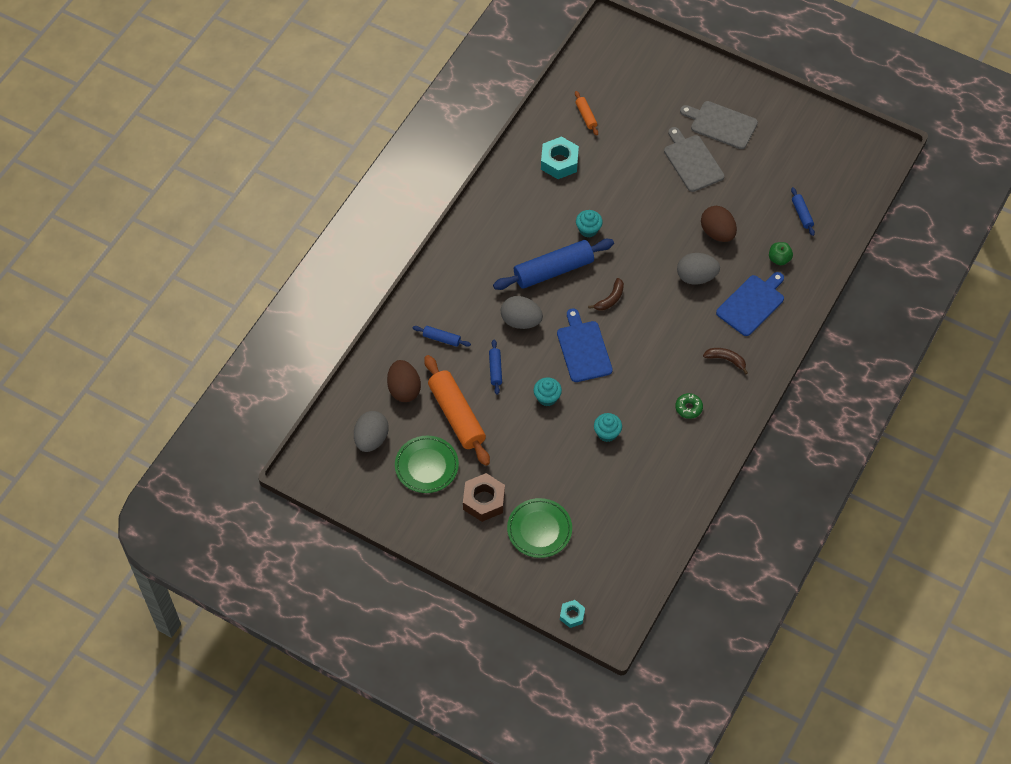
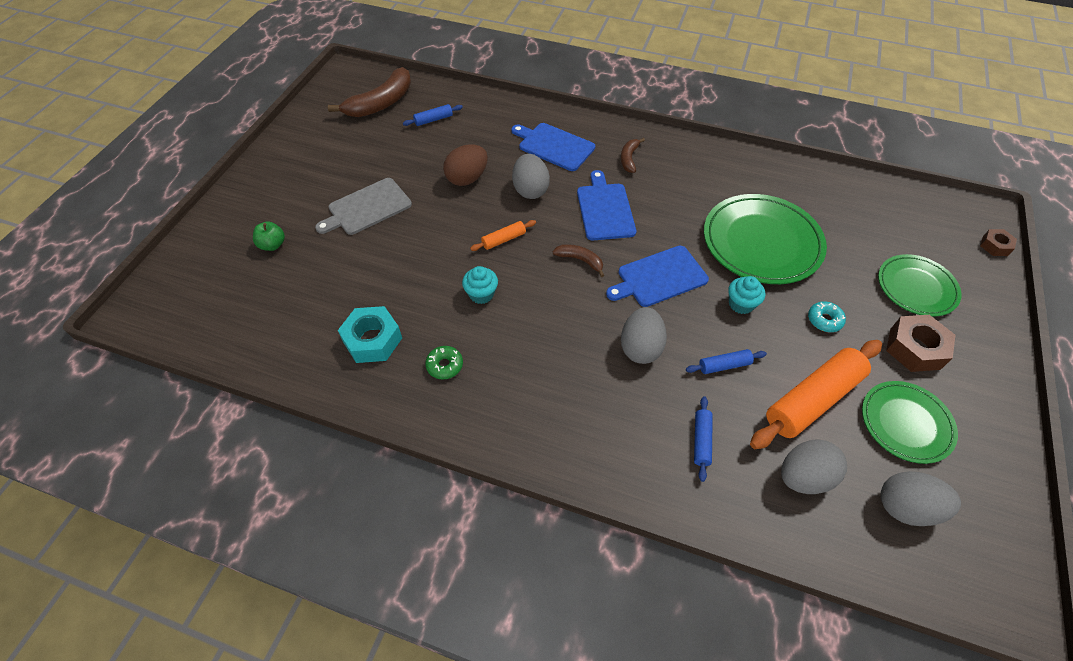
camera: 100 degrees left, 5 degrees down
brown egg [387,360,421,402] -> grey egg [781,439,847,494]
blue rolling pin [493,239,614,290] -> none
turquoise nut [560,600,585,628] -> brown nut [980,229,1017,256]
orange rolling pin [575,91,598,136] -> orange rolling pin moved to [470,220,536,251]
turquoise cupcake [594,413,622,442] -> green plate [704,194,827,284]
green donut [675,393,703,419] -> green donut moved to [425,346,463,380]
grey cutting board [680,101,758,149] -> none
green apple [769,242,793,265] -> green apple moved to [253,221,285,251]
none -> brown banana [328,67,411,117]
none -> blue cutting board [577,170,636,240]
none -> turquoise donut [808,301,846,332]

